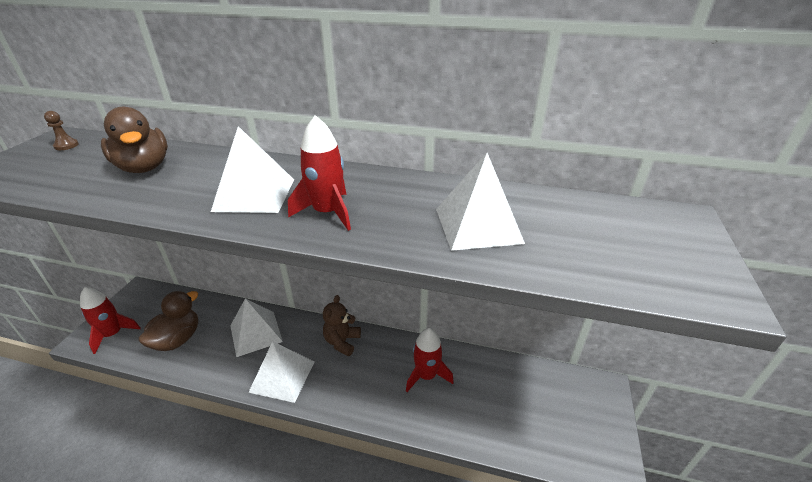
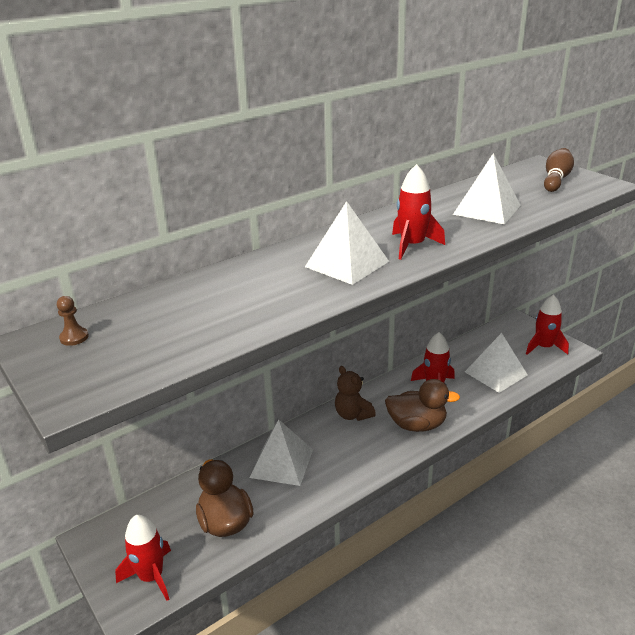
camera: 50 degrees left, 5 degrees down
brown duck [101,107,168,173] -> brown duck moved to [385,379,460,432]
white pyramid [248,341,314,403] -> white pyramid moved to [465,333,528,393]
none -> red rocket [526,295,569,355]
none -> brown bowling pin [544,148,574,192]

